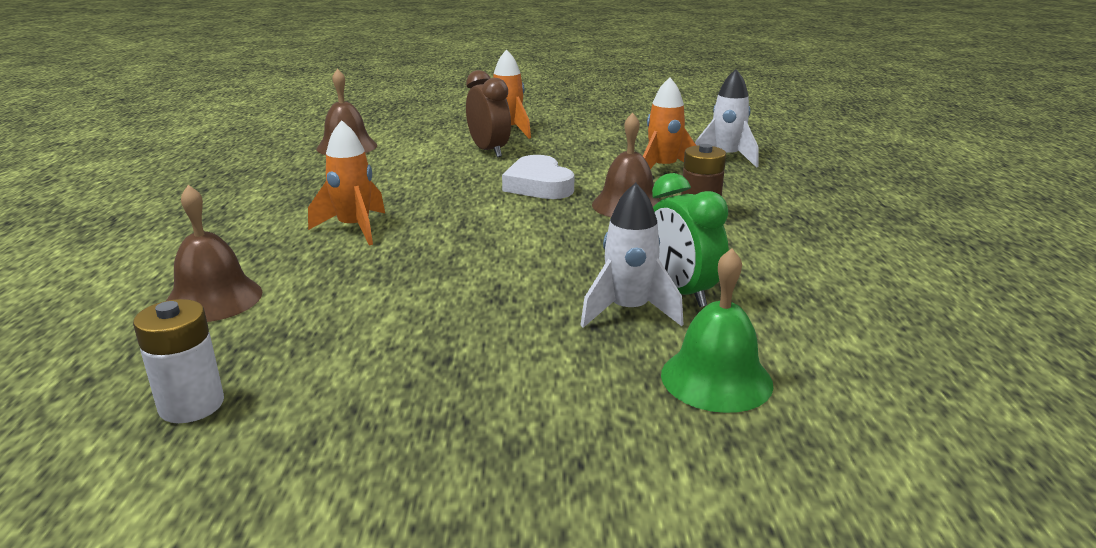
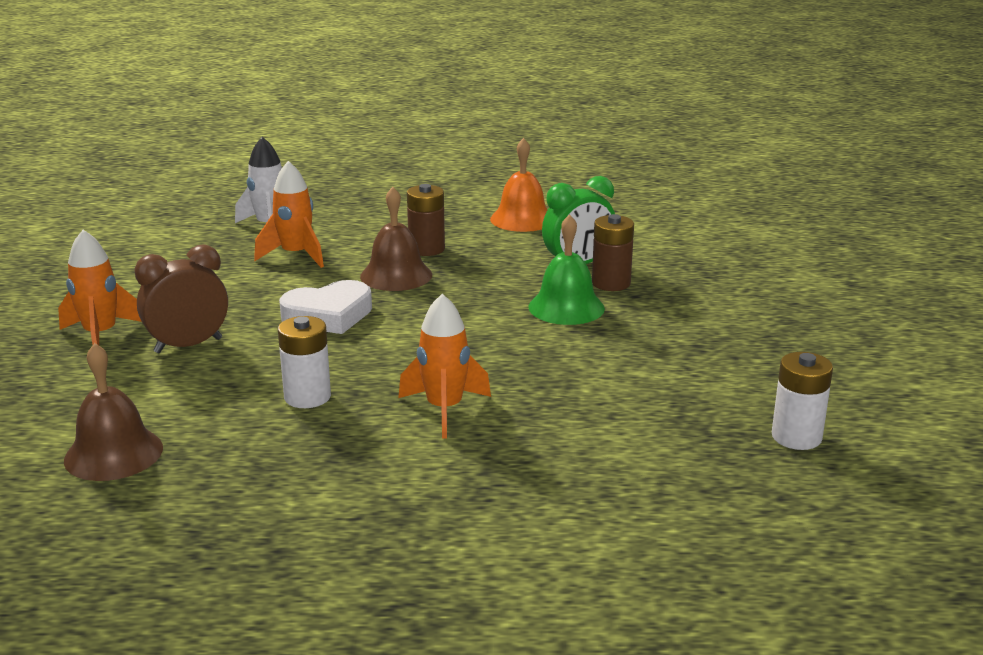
camera: 90 degrees left, 0 degrees up
brown bell [166,185,262,322] -> none
white rocket [580,182,683,328] -> brown battery [592,214,634,291]
green bell [661,248,774,413] -> green bell moved to [528,214,605,325]
none -> white battery [278,316,331,408]
none -> orange bell [490,138,548,232]

